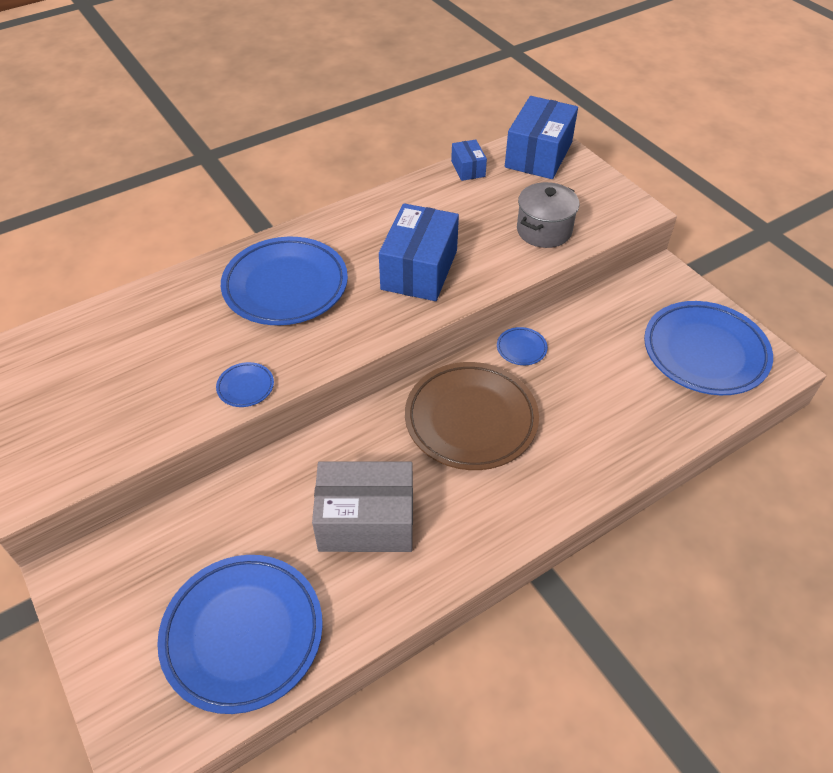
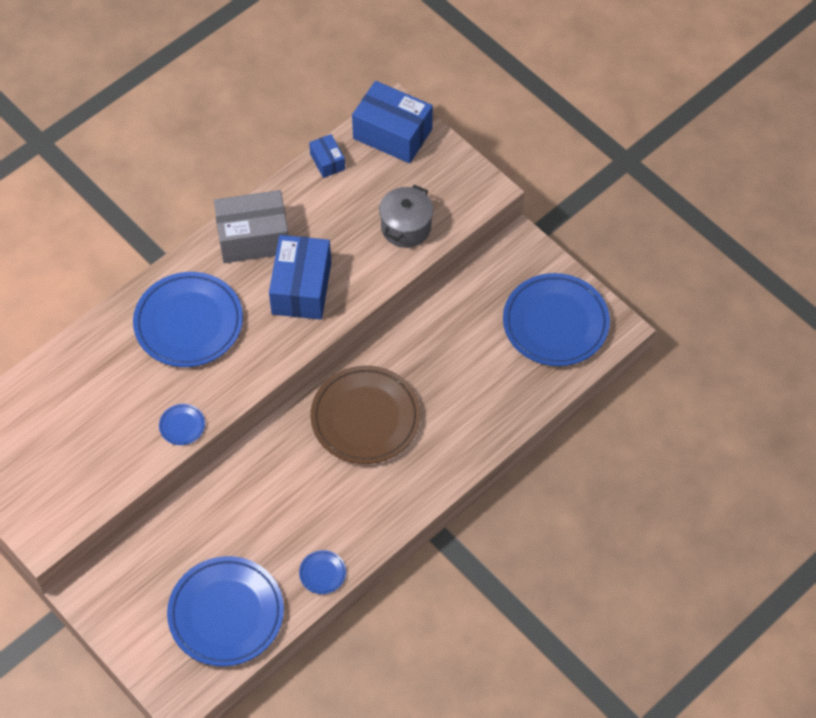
camera: 10 degrees left, 10 degrees up
grey box [312,461,413,552] -> grey box moved to [214,190,288,263]
blue plate [497,327,548,365] -> blue plate moved to [299,550,346,594]
blue box [505,96,578,179] -> blue box turned 75 degrees counterclockwise [352,81,433,163]

